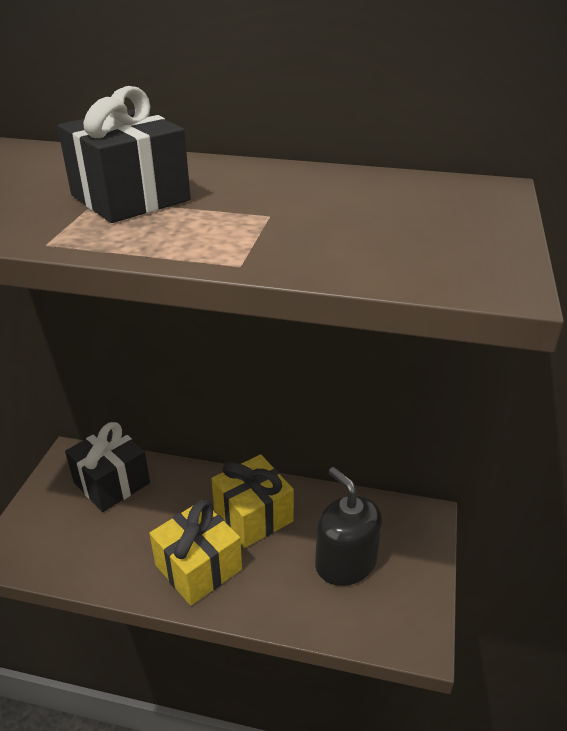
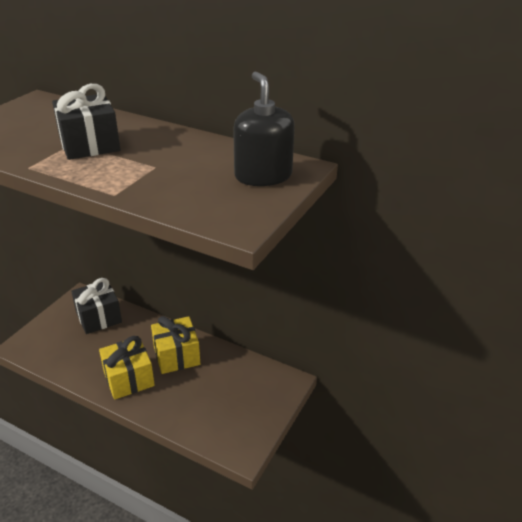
camera: 15 degrees right, 0 degrees up
black soap dispenser [315,467,382,586] -> black soap dispenser moved to [233,72,295,186]

